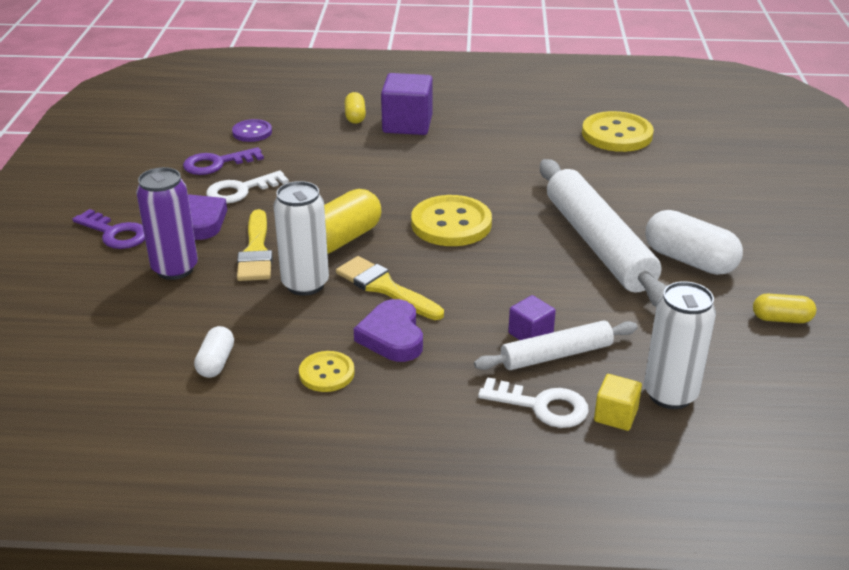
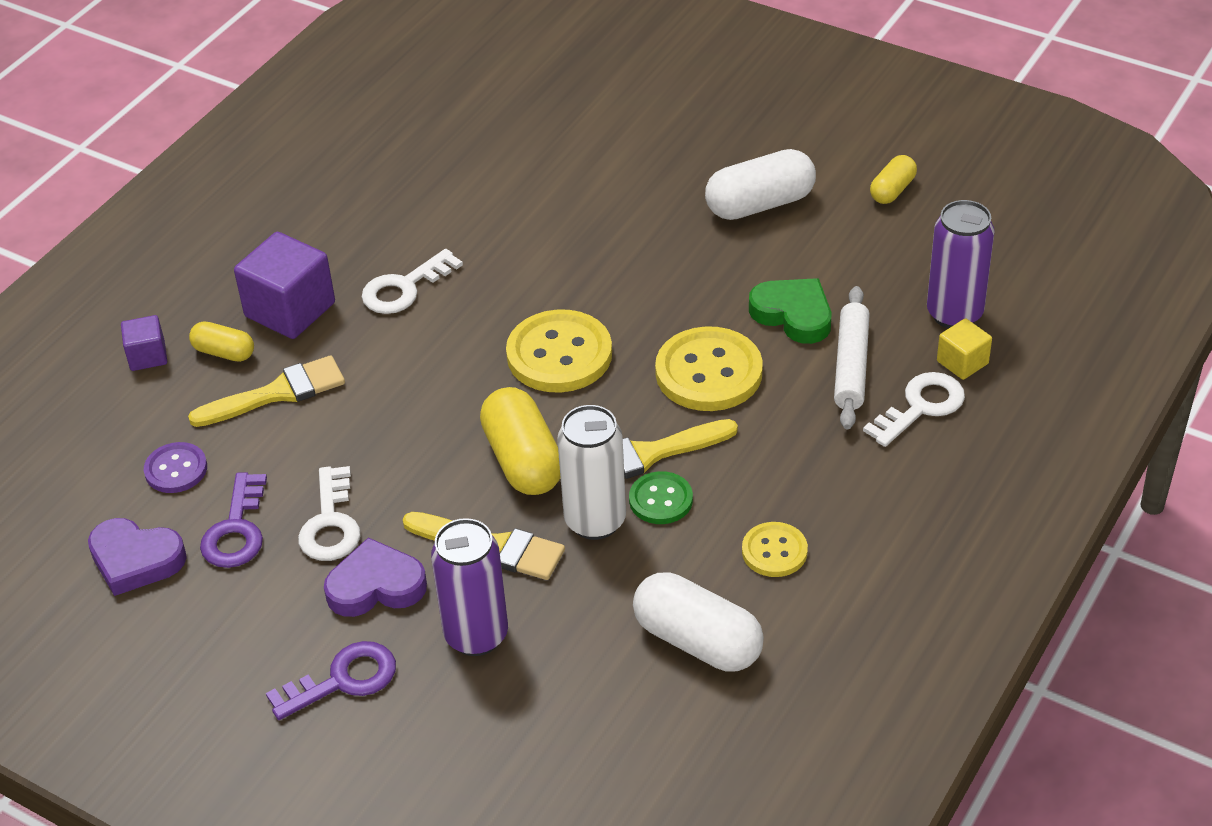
camera: 60 degrees left, 10 degrees up
white capsule [194,326,234,378] -> white capsule [633,572,764,671], size x1.78
purple heart [354,299,423,362] -> purple heart moved to [88,518,187,596]
purple cube [508,295,556,340] -> purple cube moved to [121,315,167,371]
white rolling pin [540,159,667,307] -> none
yellow button [582,111,654,152] -> yellow button moved to [655,326,763,411]
white can [644,281,716,409] -> purple can [927,200,995,329]
none -> yellow brush [188,355,345,427]
none -> white key [362,249,463,314]
none -> green button [629,471,693,524]
none -> green heart [749,278,831,344]

